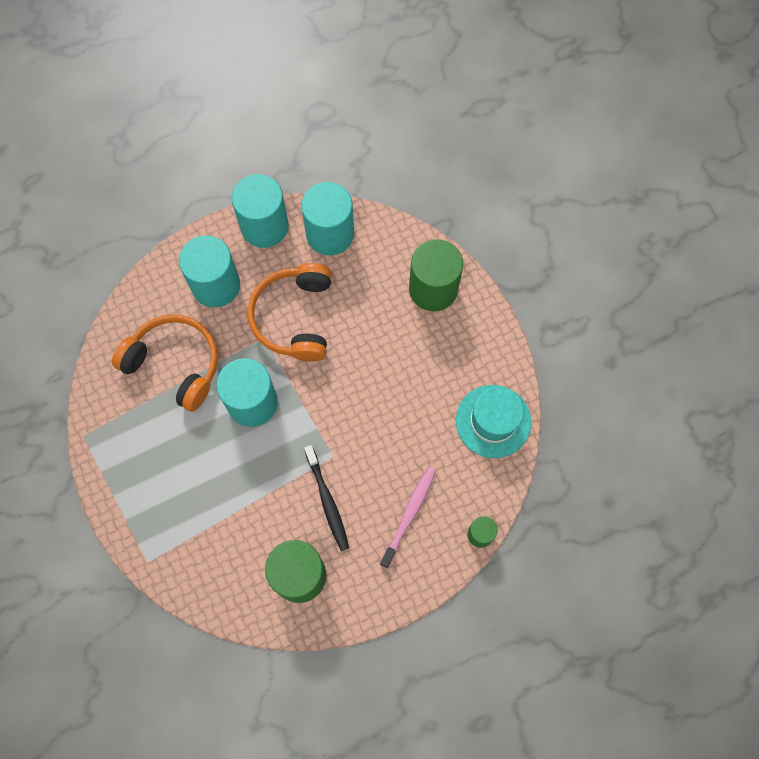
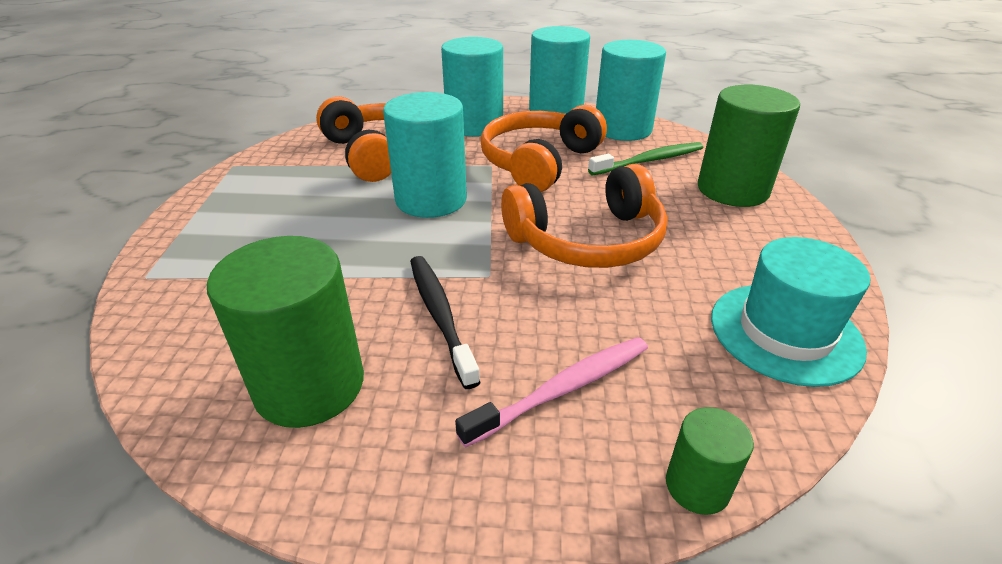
camera: 30 degrees right, 35 degrees down
black toothbrush [304,445,349,551] -> black toothbrush turned 150 degrees clockwise [410,256,481,389]
none -> orange headphones [501,164,668,268]
none -> green toothbrush [588,142,704,175]

